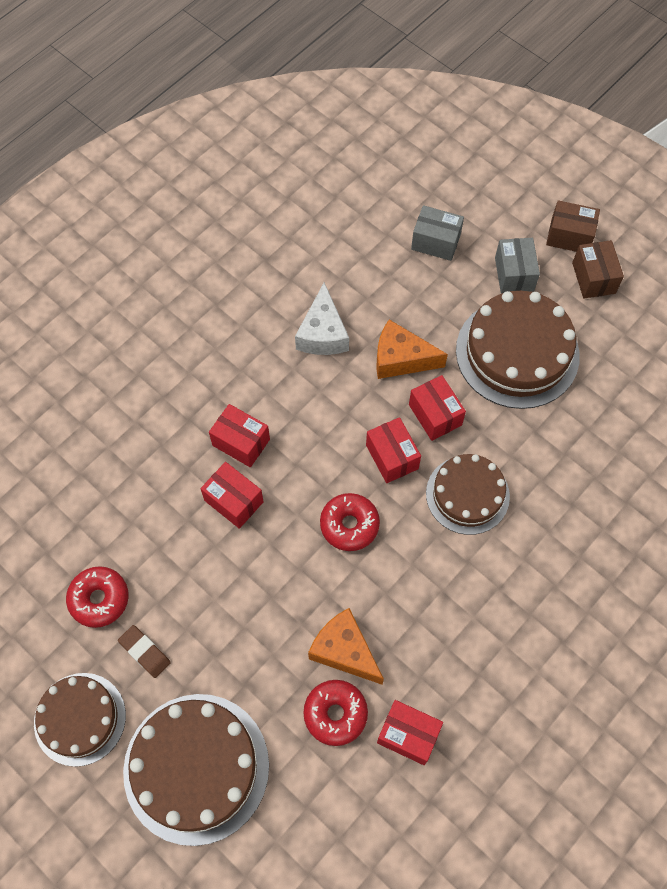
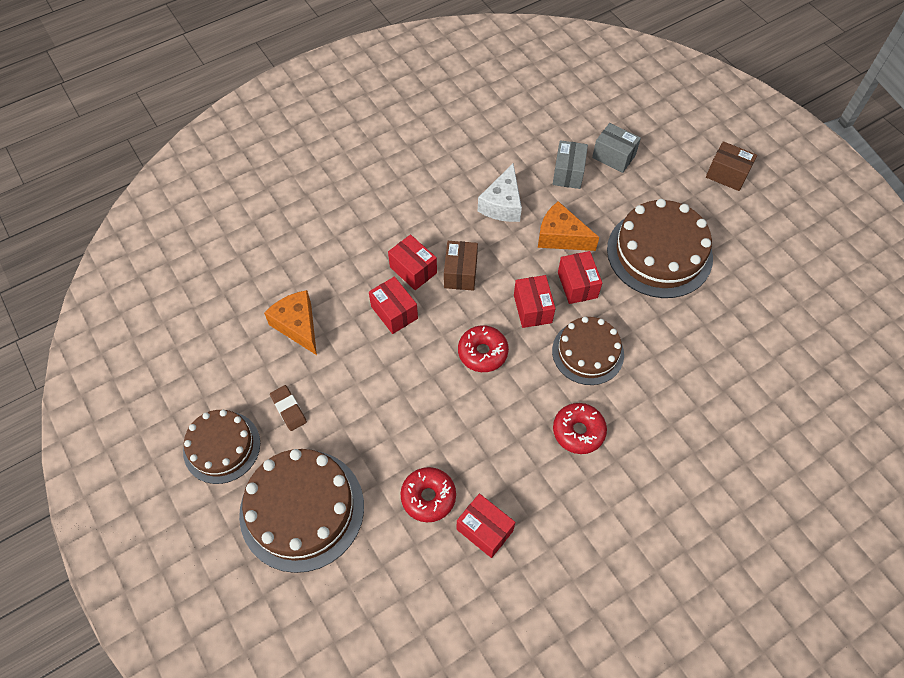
camera: 15 degrees right, 5 degrees down
red donut [66,566,129,628] -> red donut moved to [553,403,607,454]
orange cheese [308,608,384,685] -> orange cheese moved to [264,290,317,355]
grey box [495,238,540,294] -> grey box moved to [553,140,588,189]
brown box [572,240,624,298] -> brown box moved to [444,241,478,291]

